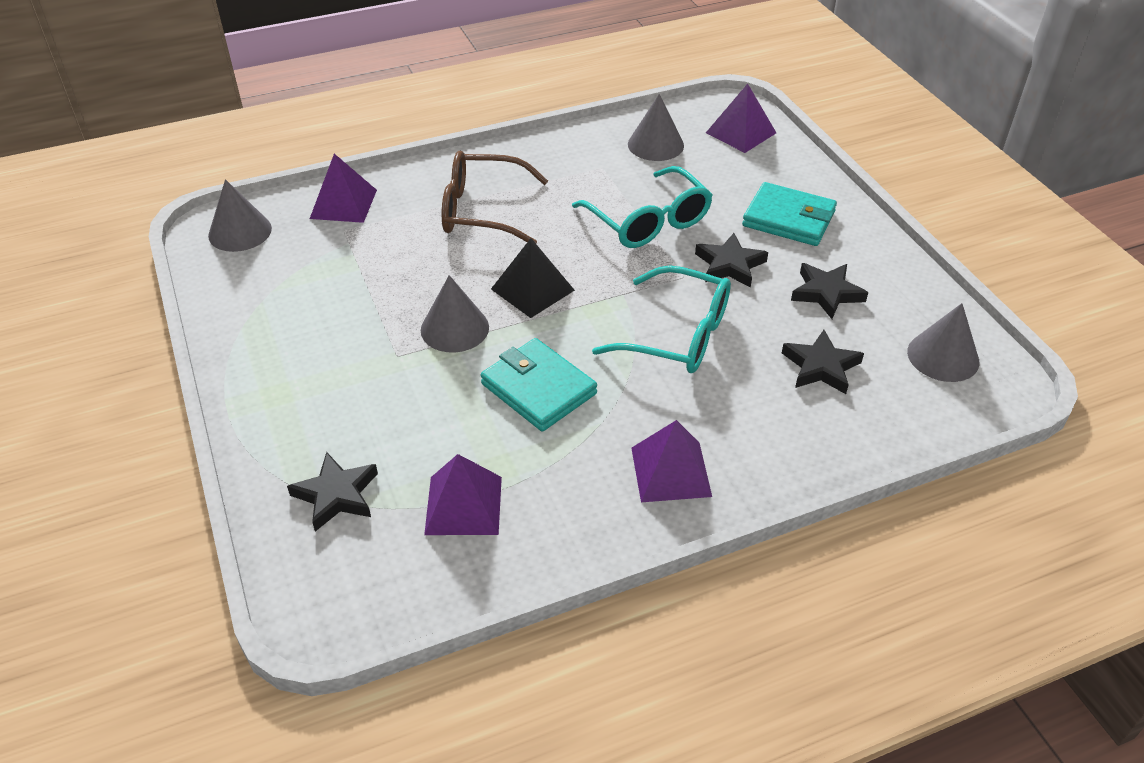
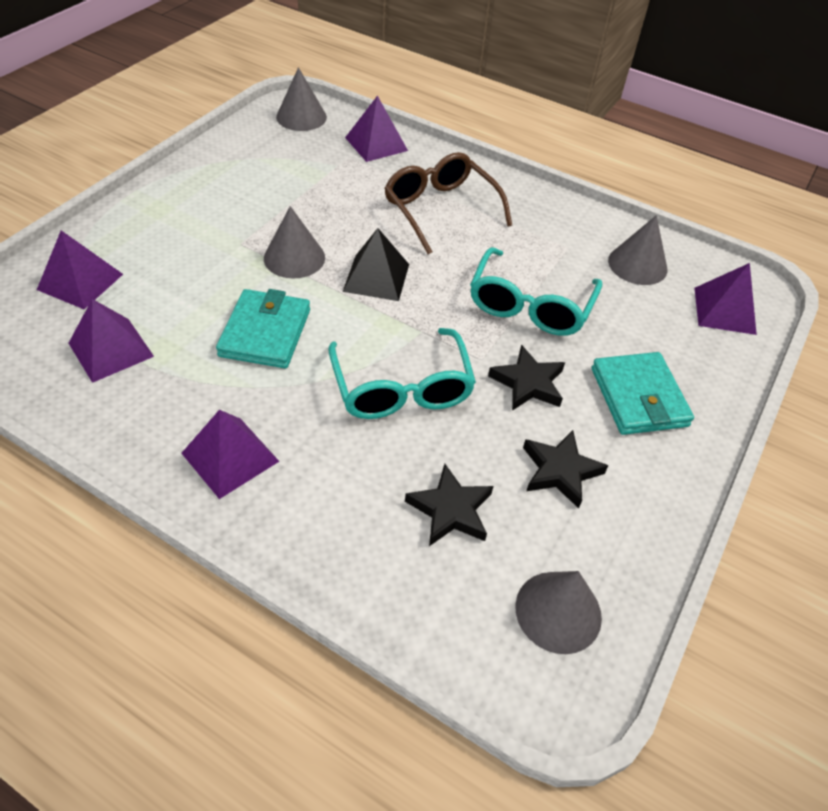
camera: 50 degrees right, 5 degrees up
black star [287,452,378,532] -> purple pyramid [37,230,123,309]

